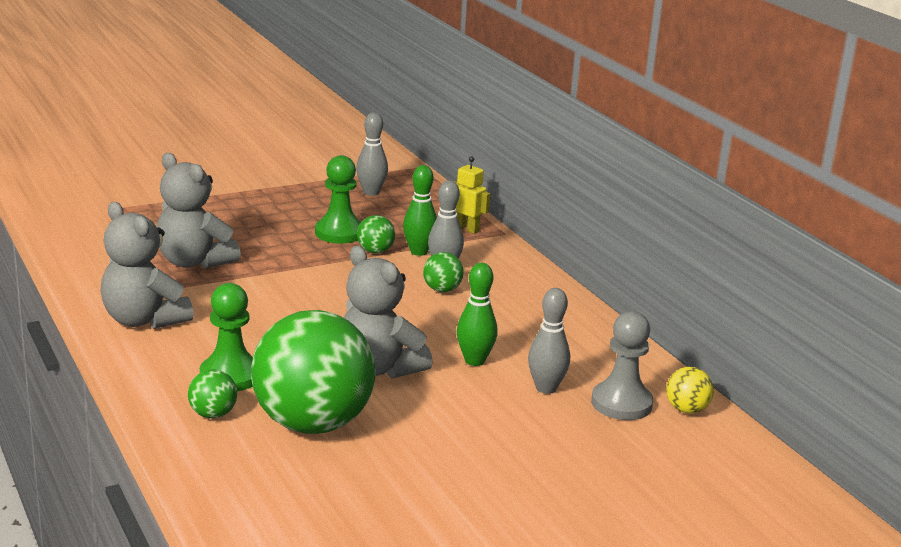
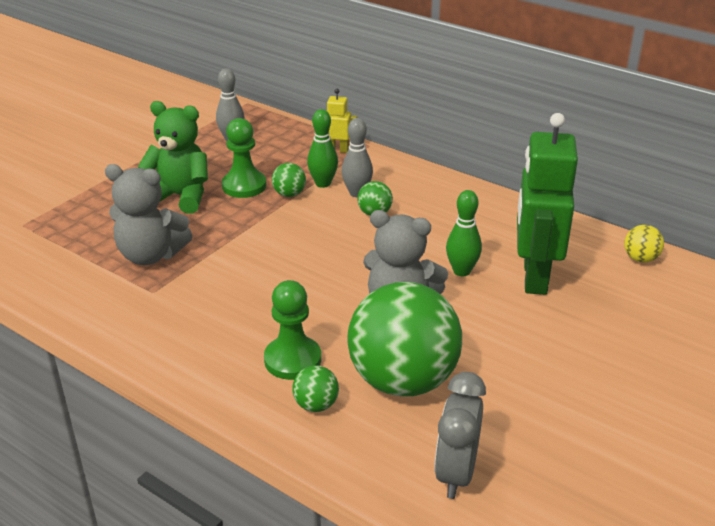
camera: 25 degrees left, 10 degrees up
grey teddy bear [100,202,194,329] -> none
grey bowling pin [528,288,570,394] -> green robot [517,113,578,295]
grey pawn [591,311,653,420] -> none
none -> green teddy bear [138,101,208,214]
none -> grey clock [434,372,486,499]

